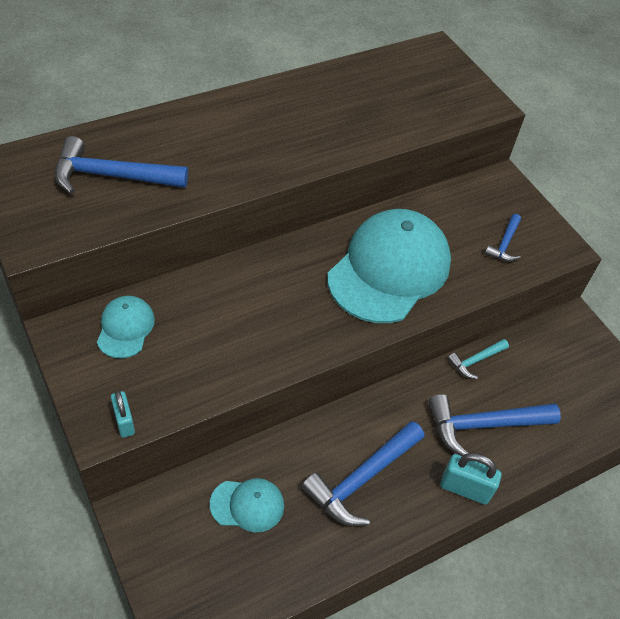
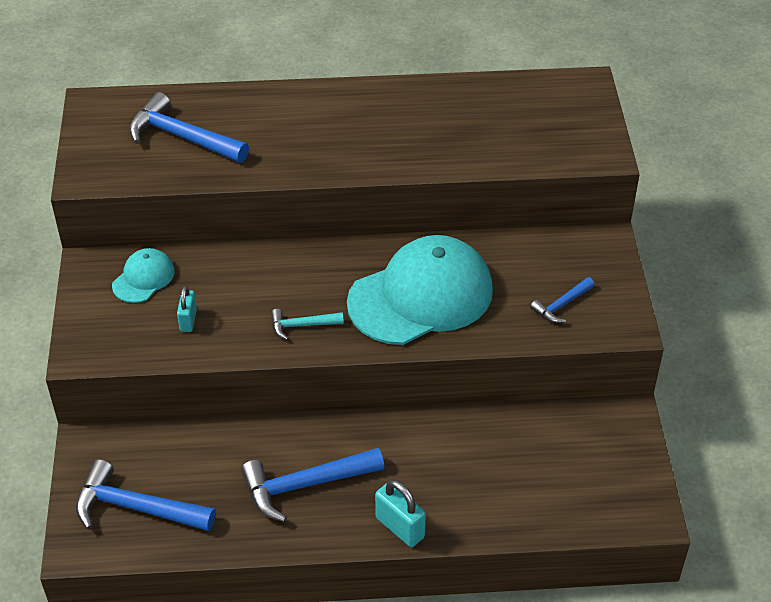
camera: 30 degrees right, 5 degrees down
turquoise padlock [111,391,135,438] -> turquoise padlock moved to [177,286,197,332]
turquoise cap [210,478,284,532] -> none
blue hammer [428,394,561,456] -> blue hammer moved to [76,459,216,531]
turquoise hammer [447,339,509,379] -> turquoise hammer moved to [271,309,344,340]

